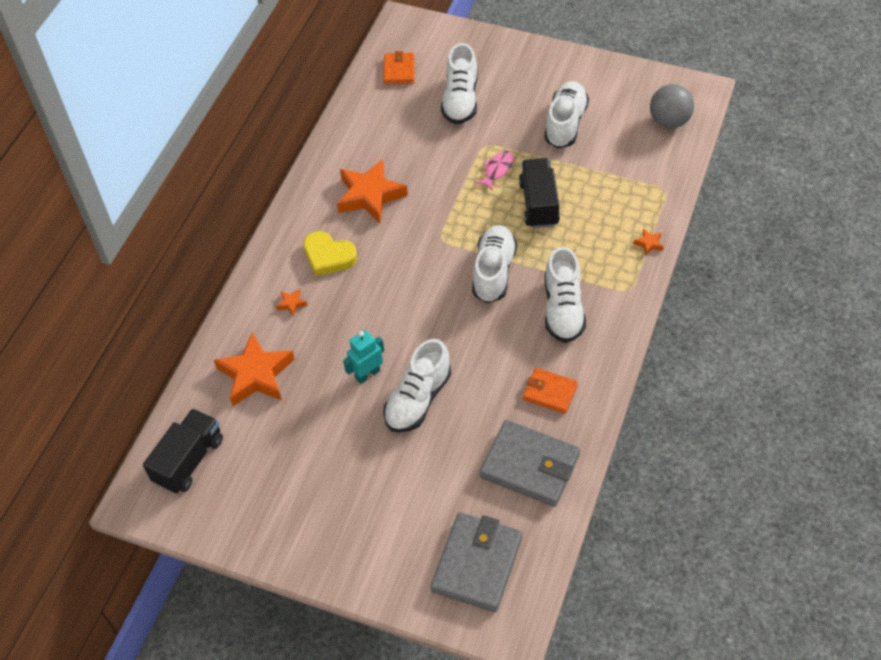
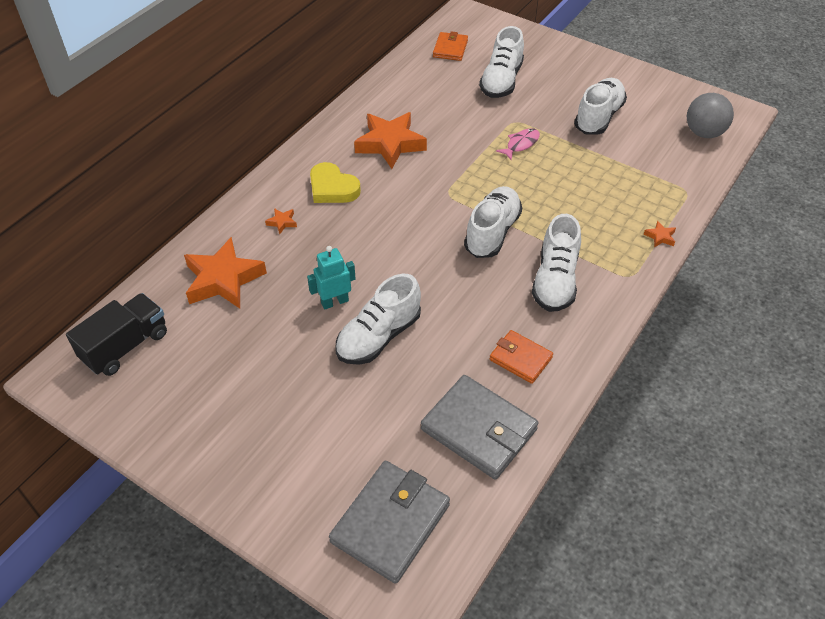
camera: 10 degrees right, 5 degrees down
black truck [519,158,560,228] -> none

